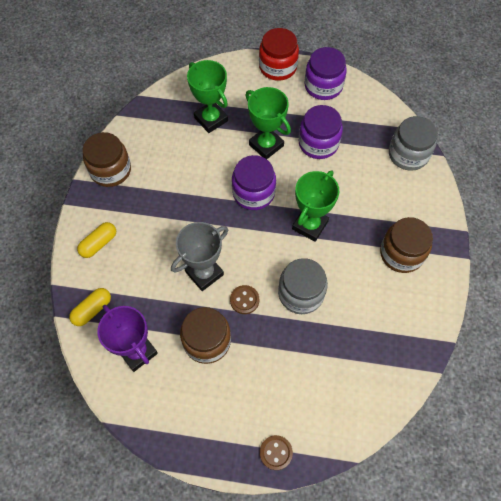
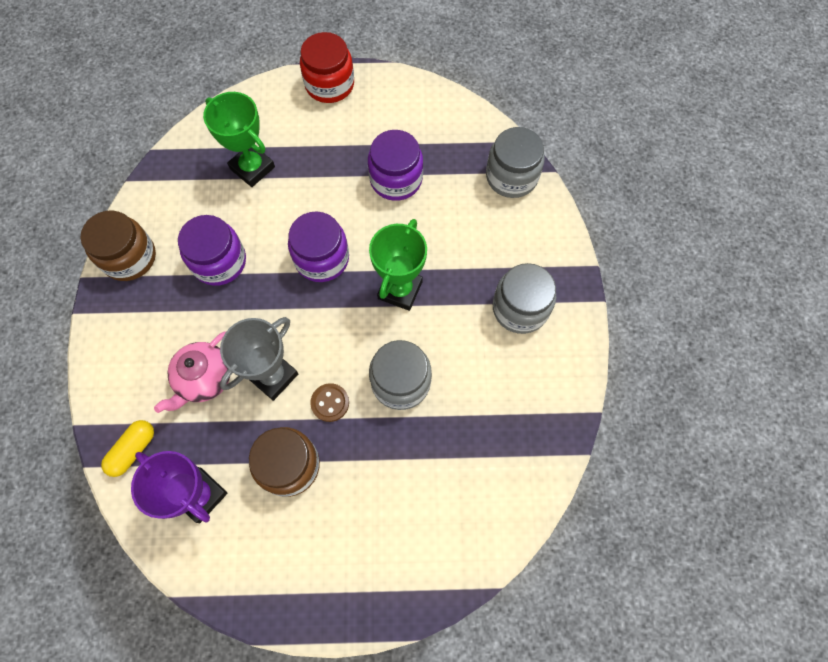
camera: 10 degrees left, 5 degrees up
yellow capsule [77,222,116,258] -> none
green trophy [245,87,291,159] -> none
brown button [260,435,293,470] -> none
purple jar [304,47,347,100] -> purple jar moved to [178,215,246,286]
brown jar [380,217,433,273] -> grey jar [493,263,556,334]
none -> pink teapot [154,331,230,413]

